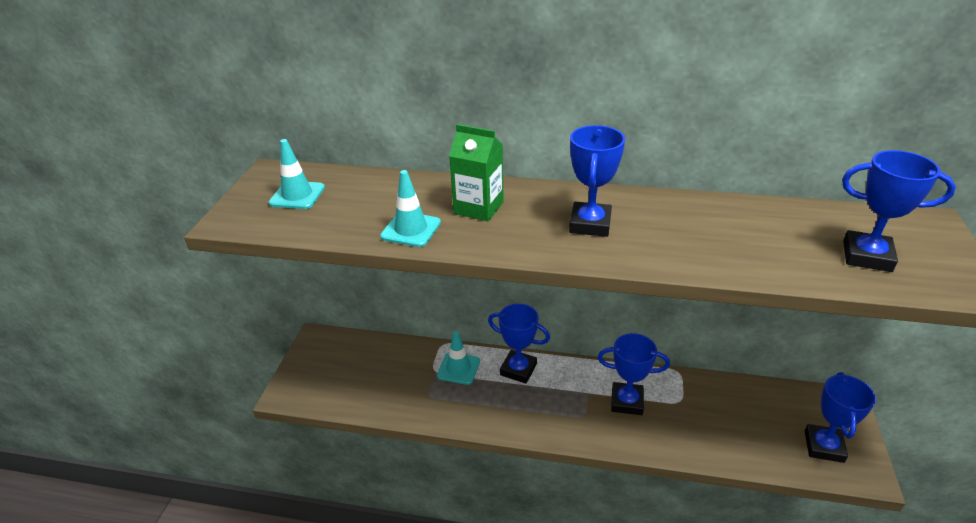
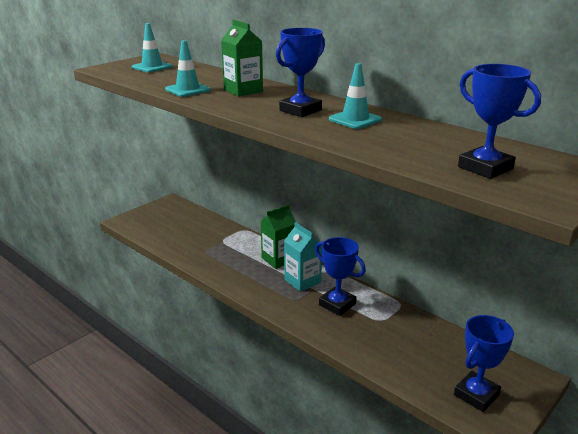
camera: 30 degrees right, 10 degrees down
turquoise traffic cone [437,331,480,385] -> turquoise traffic cone moved to [329,63,382,129]
blue trophy [488,304,550,384] -> green carton [261,205,296,269]
none -> turquoise carton [284,222,322,292]

